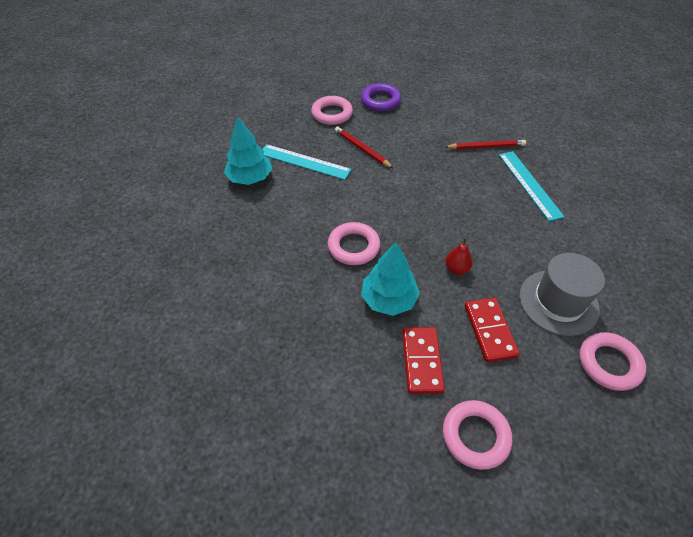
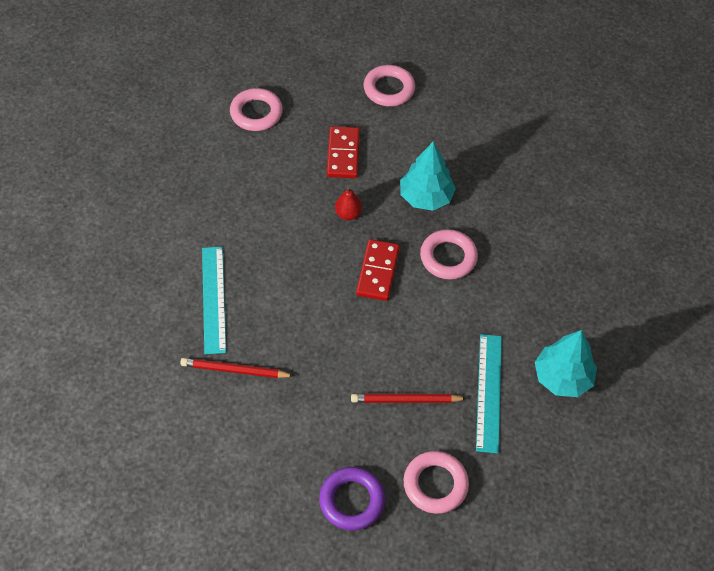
camera: 170 degrees left, 5 degrees up
turquoise ruler [262,144,352,180] -> turquoise ruler turned 60 degrees clockwise [476,334,502,453]
red pencil [335,126,394,169] -> red pencil turned 120 degrees clockwise [351,394,468,403]
red domino [402,327,445,394] -> red domino moved to [356,239,400,301]
grey hat [519,253,605,336] -> none

